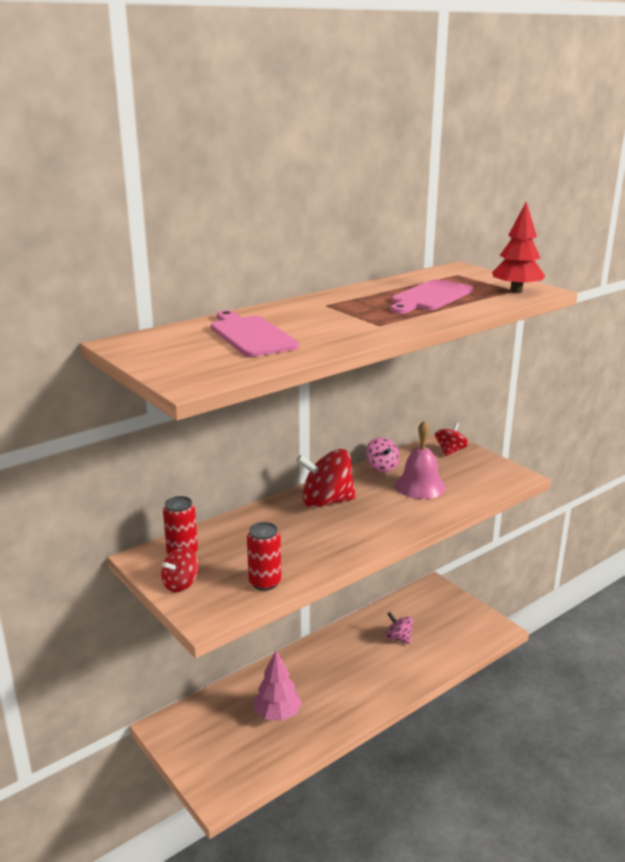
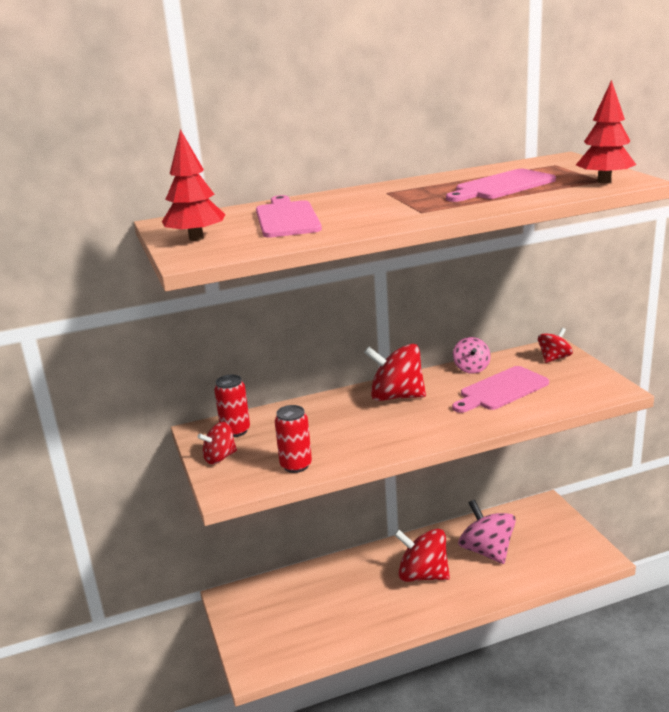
camera: 20 degrees right, 0 degrees up
pink tree [254,650,302,721] -> none
pink spinning top [385,612,413,644] -> pink spinning top [458,500,516,564], size x1.76
pink bell [395,420,446,499] -> pink cutting board [452,366,549,413]
none -> red tree [162,129,225,241]
none -> red spinning top [394,529,450,582]

